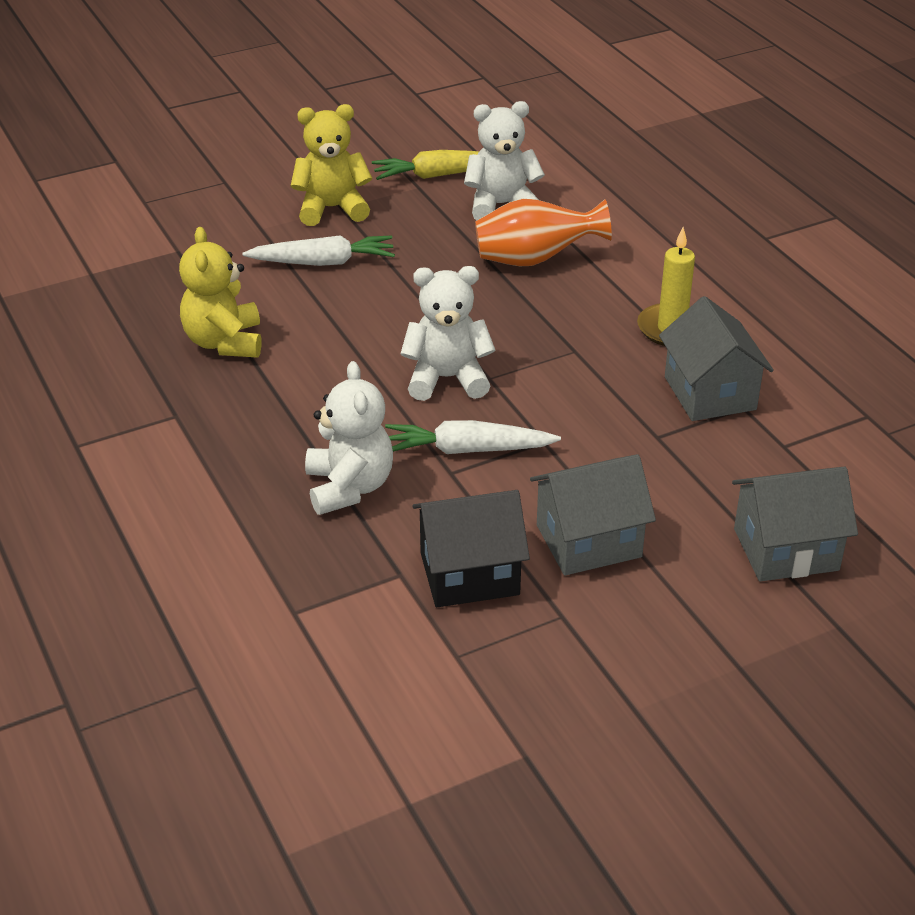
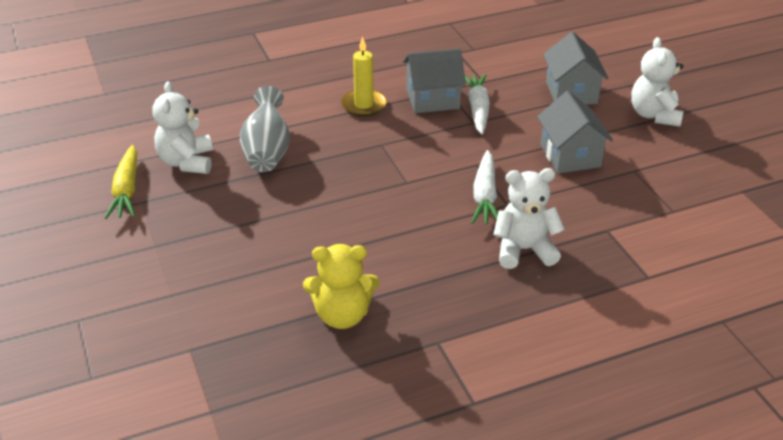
camera: 85 degrees left, 0 degrees up
white carrot [242,235,395,266] -> white carrot moved to [465,74,490,134]
yellow teddy bear [291,104,372,226] -> none
white teddy bear [400,266,495,401] -> white teddy bear moved to [631,37,684,127]
black house [412,490,530,607] -> none
orange vase [475,199,612,266] -> grey vase [240,86,290,172]

